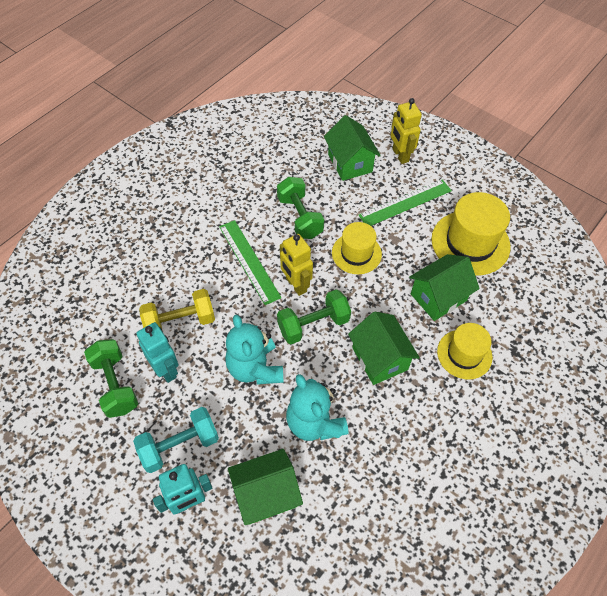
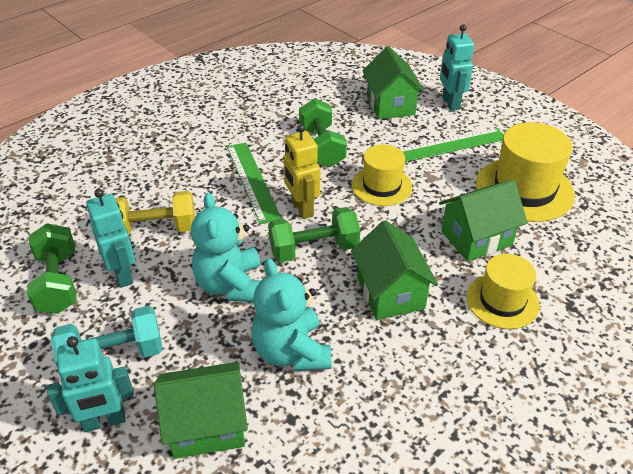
camera: 10 degrees right, 15 degrees down
yellow robot [390,98,422,164] -> turquoise robot [440,25,474,111]

